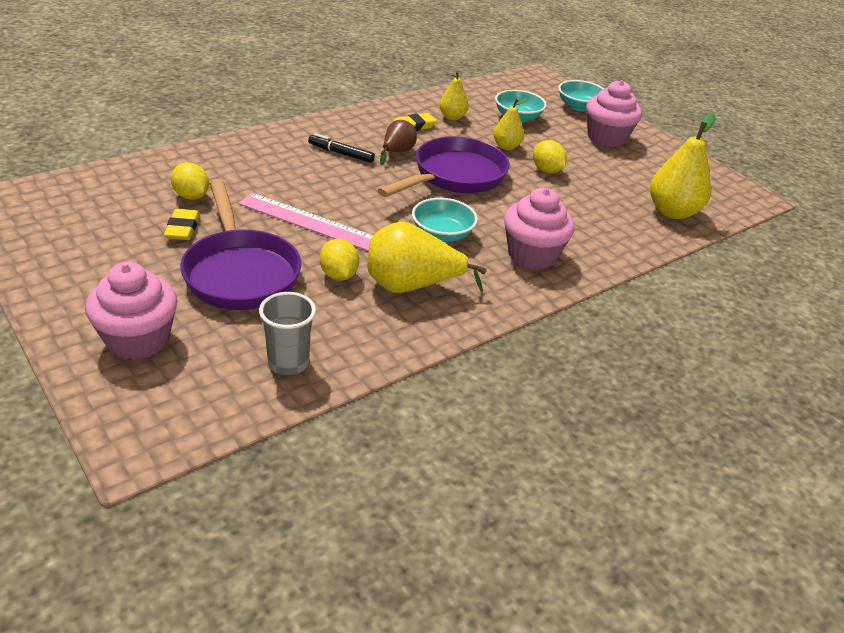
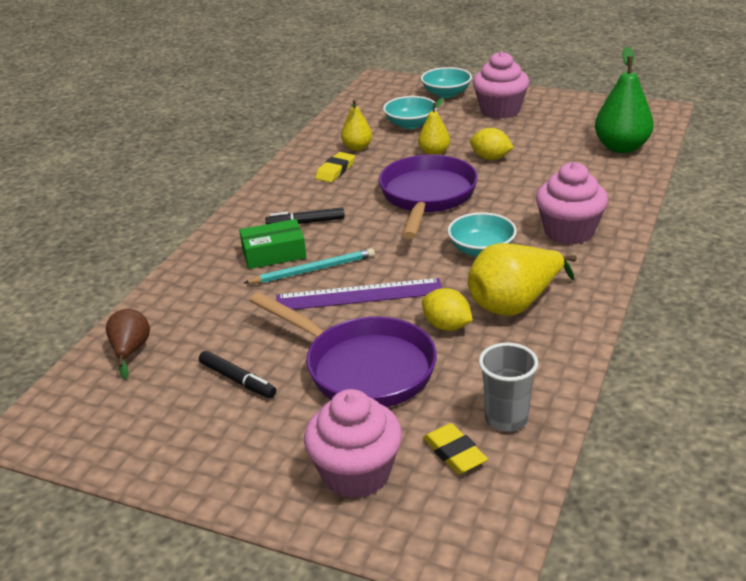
camera: 25 degrees left, 5 degrees down
yellow eraser [164,209,200,240] -> yellow eraser moved to [423,423,488,474]
yellow lemon [171,162,209,200] -> none
pink ruler [238,193,373,251] -> purple ruler [276,278,442,310]
brown pear [380,120,417,165] -> brown pear moved to [106,309,150,379]
yellow pear [650,113,716,219] -> green pear [595,47,654,153]
none -> black marker [199,351,276,398]
none -> green box [239,219,306,269]
none -> turquoise pencil [244,248,375,284]

